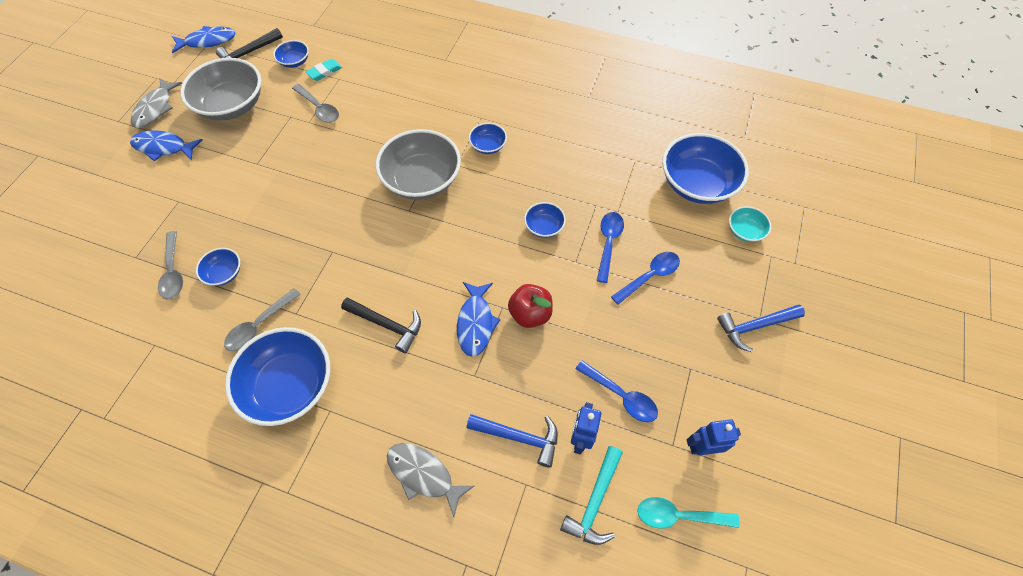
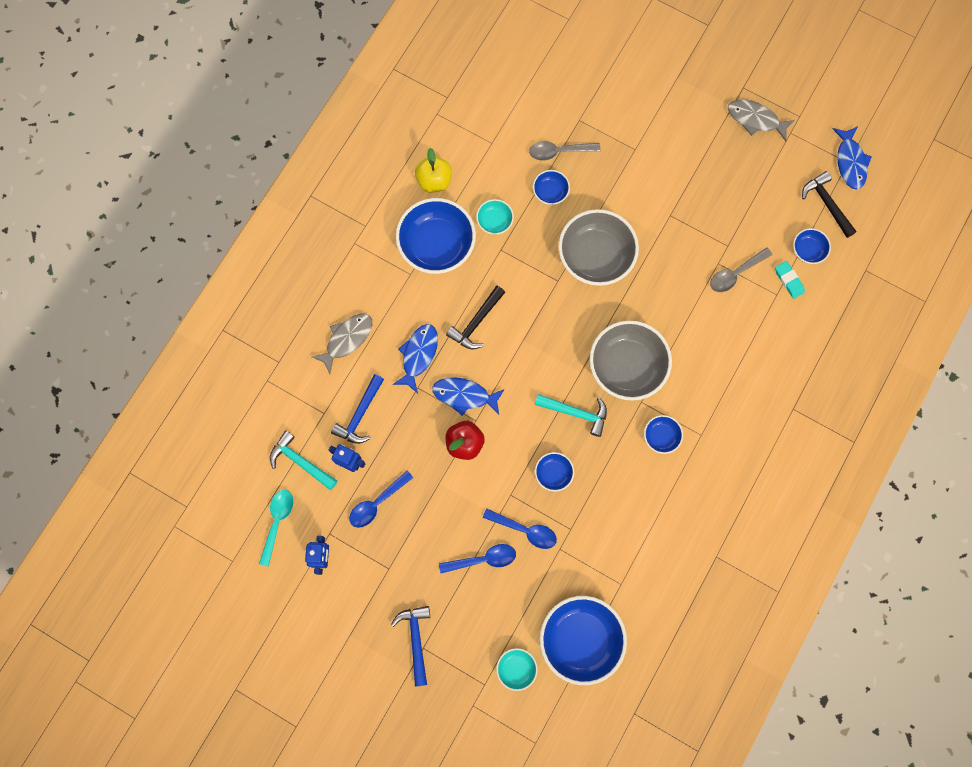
camera: 100 degrees right, 15 degrees up
blue fish [130,130,202,162] -> blue fish moved to [393,324,438,393]
grey bowl [180,58,261,121] -> grey bowl moved to [558,209,639,286]
grey spoon [224,288,301,351] -> turquoise bowl [476,199,514,235]
blue spoon [611,252,680,305] -> blue spoon turned 75 degrees counterclockwise [439,544,516,573]
none -> yellow apple [415,148,452,192]
none -> turquoise hammer [535,394,607,437]

